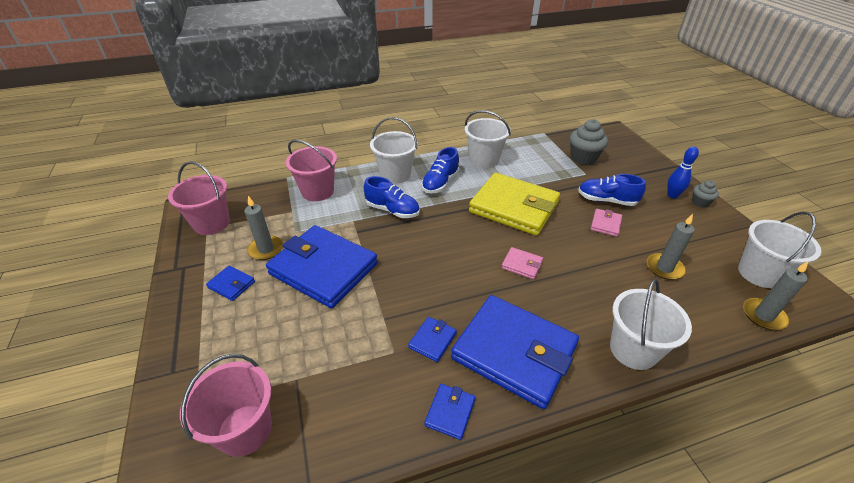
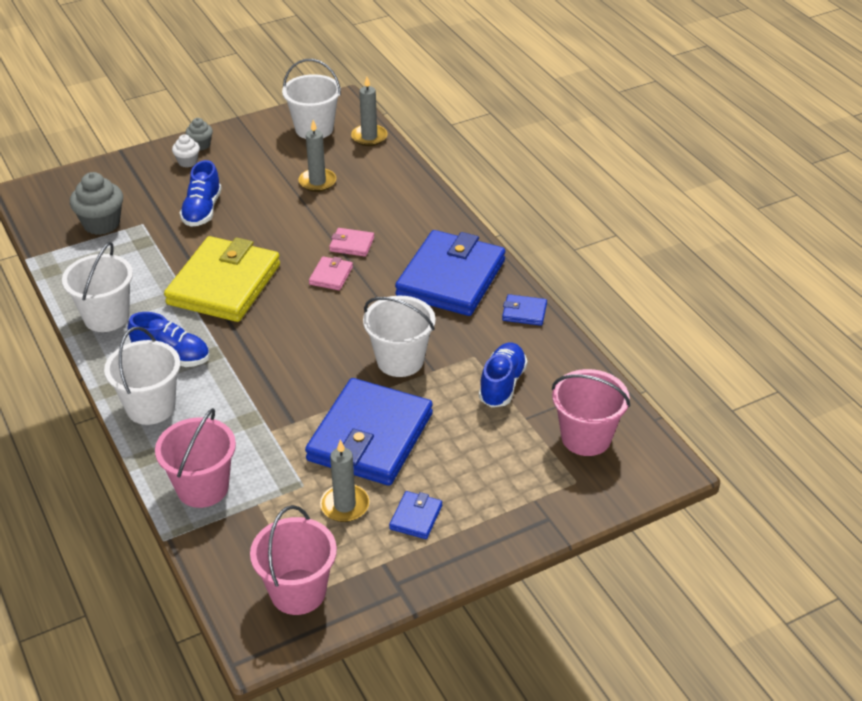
camera: 100 degrees left, 0 degrees up
blue shoe [364,176,420,218] -> blue shoe moved to [479,343,527,407]
blue wallet [408,317,457,362] -> none
pink wallet [591,209,622,237] -> pink wallet moved to [329,228,374,257]
white bucket [610,278,692,370] -> white bucket moved to [363,296,436,377]
blue bowling pin [667,147,699,199] -> white cupcake [172,134,200,167]

